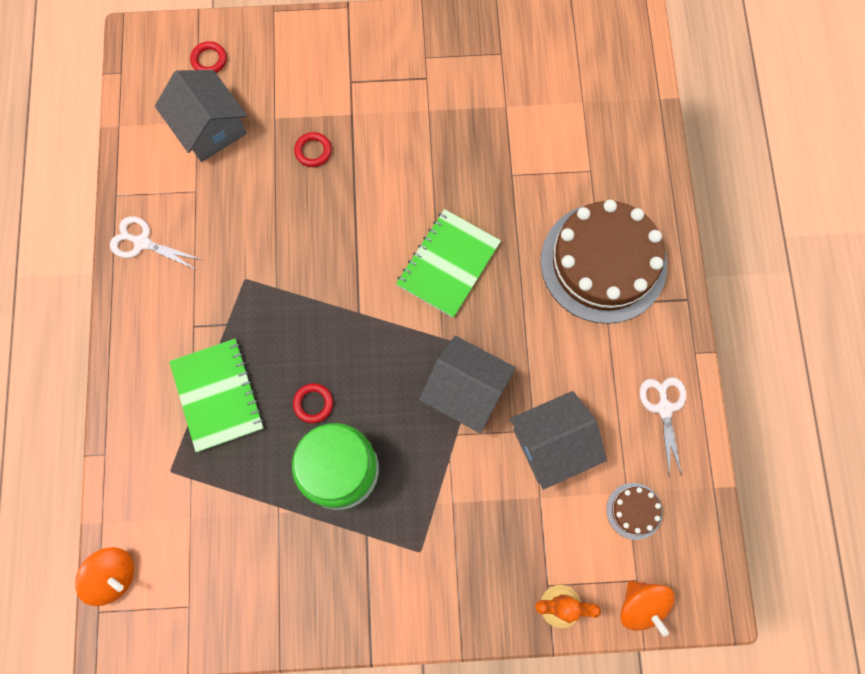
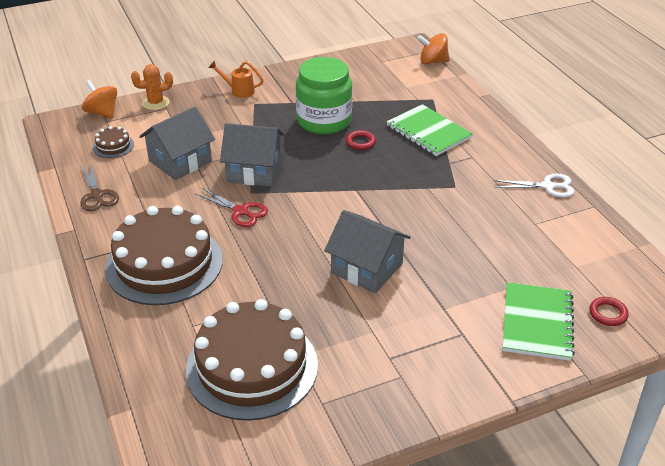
camera: 160 degrees right, 35 degrees down
grey house [155,70,247,162] -> grey house moved to [324,210,411,293]
red ring [294,132,332,167] -> none
green notebook [396,209,501,318] -> green notebook moved to [503,282,575,361]
white scissors [640,377,686,477] -> brown scissors [80,165,119,211]
none -> brown cake [186,299,318,421]
none -> red scissors [195,188,268,227]
none -> orange watering can [208,60,264,98]

